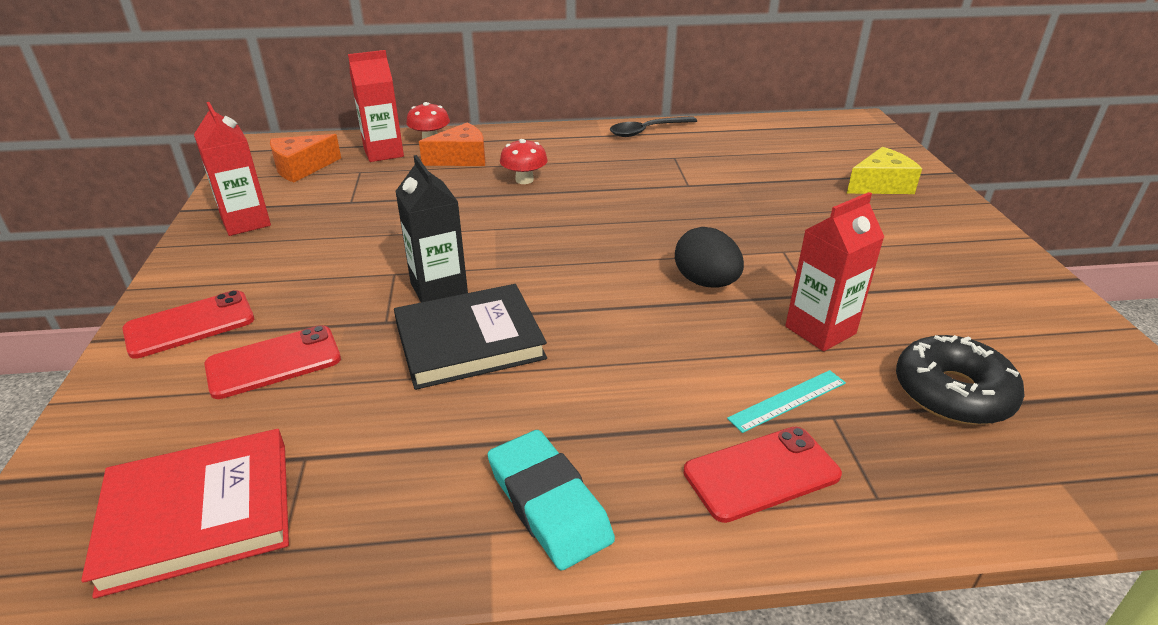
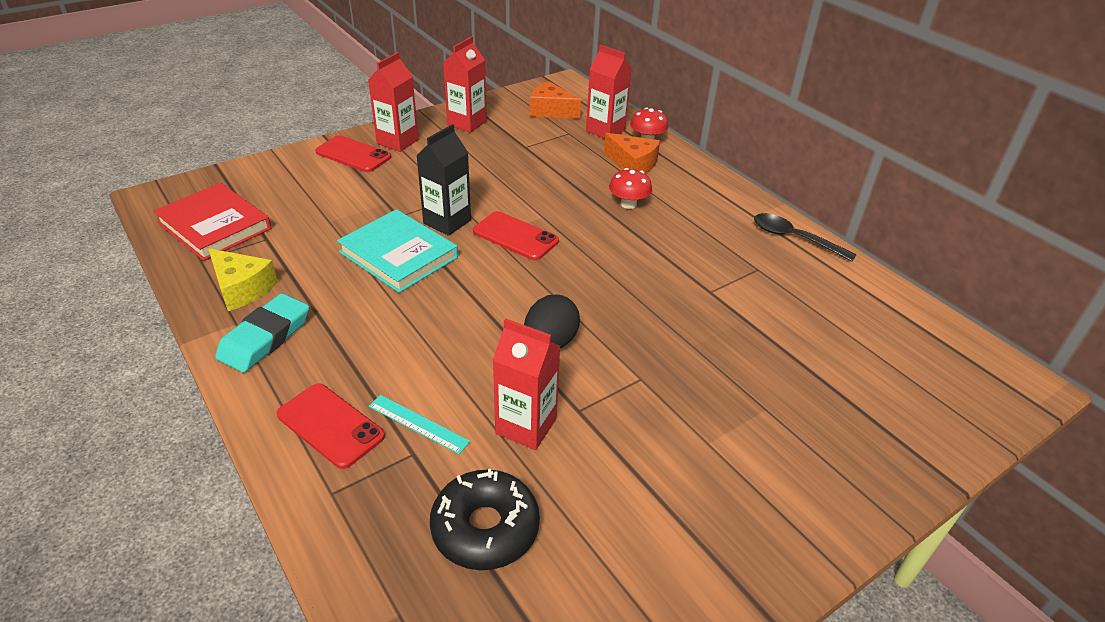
camera: 60 degrees right, 5 degrees up
red phone [204,325,341,399] -> red phone moved to [473,211,559,260]
black book [394,284,547,390] -> turquoise book [337,209,458,293]
yellow cheese [847,147,922,194] -> yellow cheese moved to [209,249,278,311]
none -> red carton [368,52,418,152]

